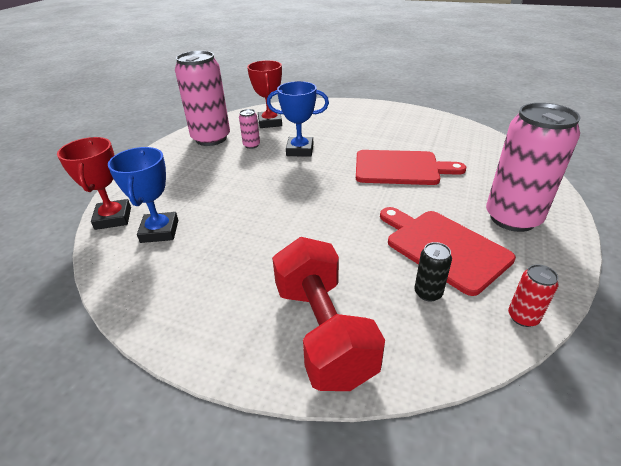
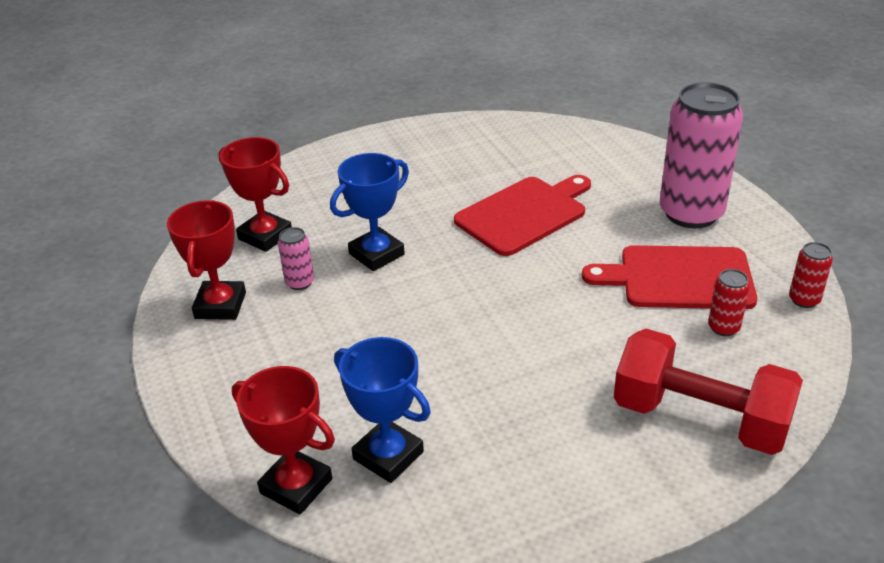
camera: 45 degrees left, 0 degrees up
pink can [175,51,230,146] -> red trophy [167,200,246,320]
black can [414,242,452,302] -> red can [708,269,750,336]

